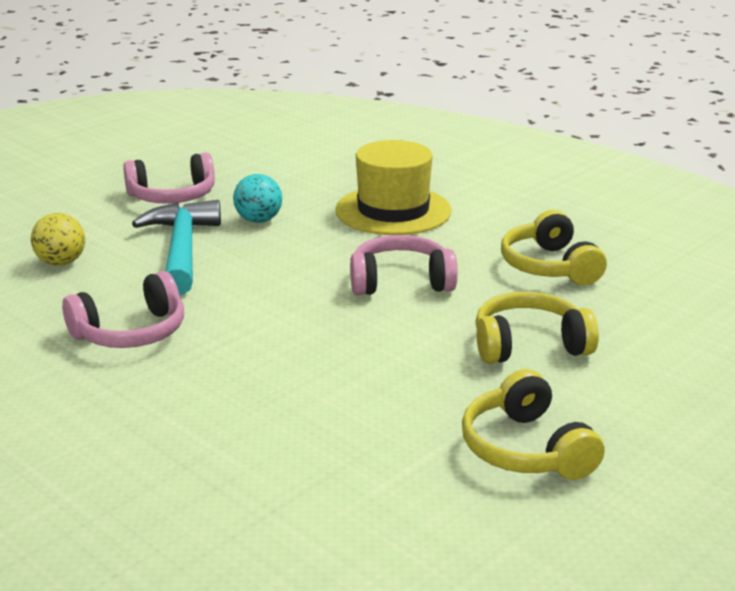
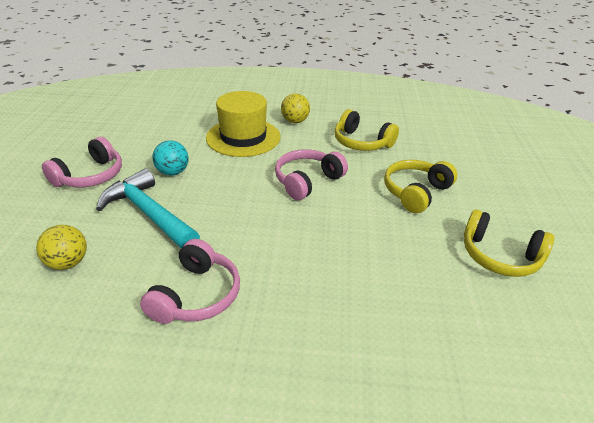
camera: 40 degrees left, 10 degrees up
none -> yellow ball [281,94,310,123]

